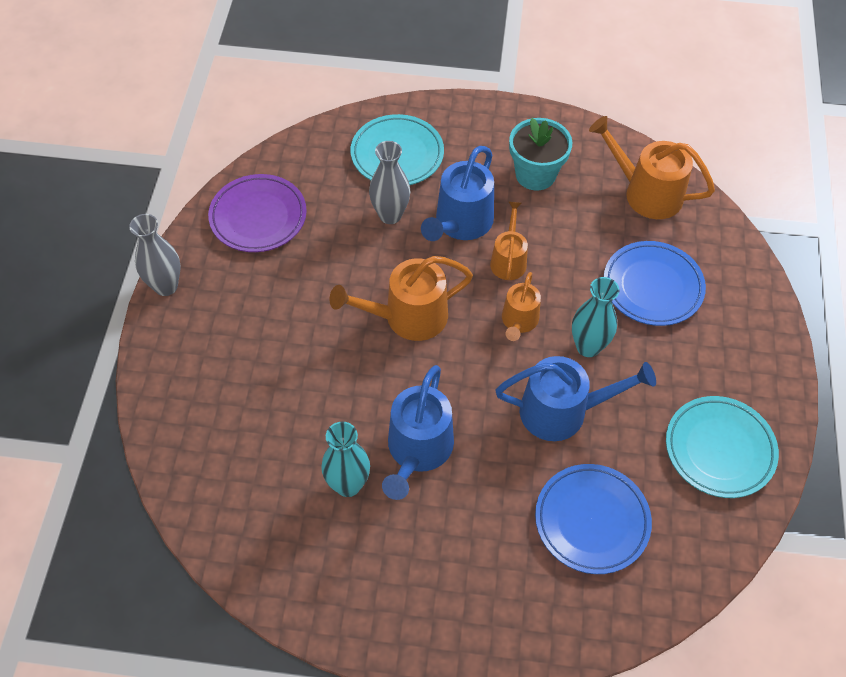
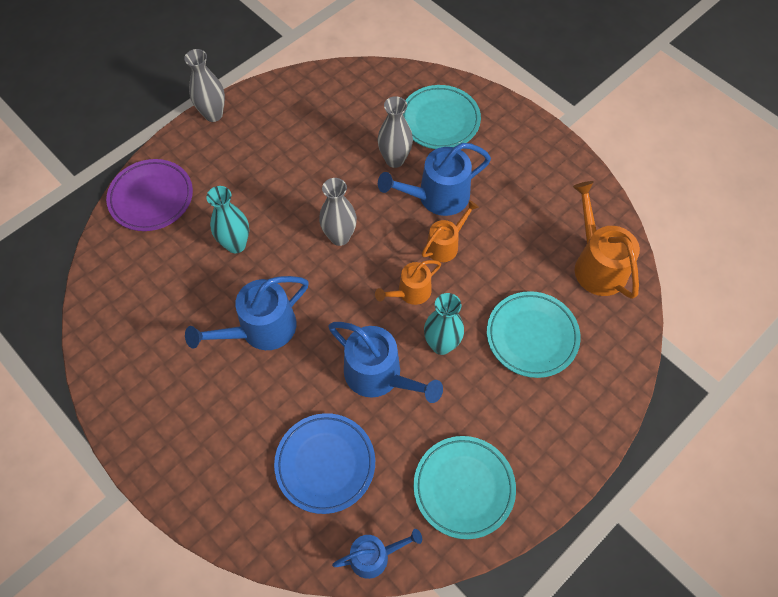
camera: 40 degrees right, 5 degrees up
purple plate [208,174,307,252] -> purple plate moved to [106,159,193,231]
turquoise vase [321,422,370,497] -> turquoise vase moved to [206,186,249,253]
orange watering can [330,256,473,341] -> grey vase [319,178,357,246]
turquoise flower pot [509,118,573,191] -> none
blue plate [604,241,706,326] -> turquoise plate [487,291,581,378]
none -> blue watering can [332,529,422,579]

